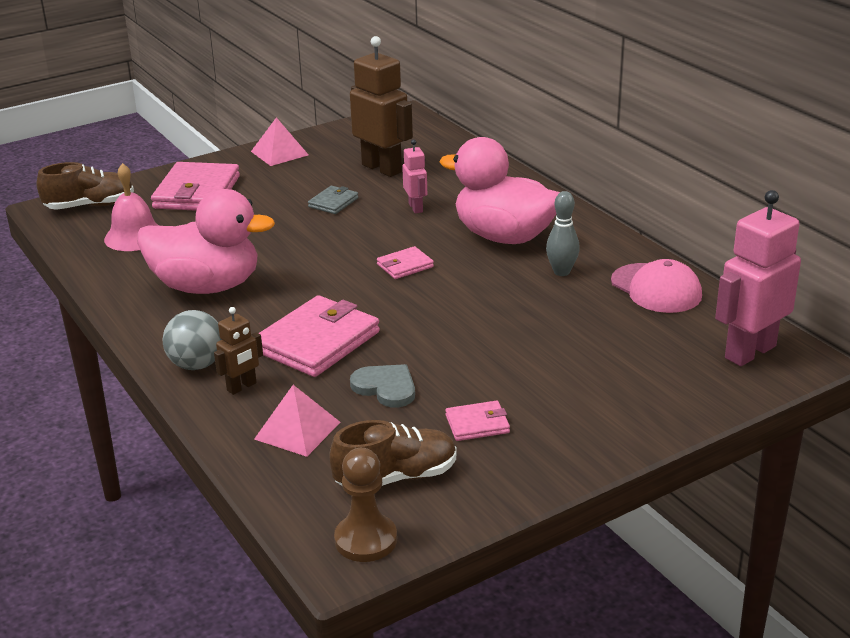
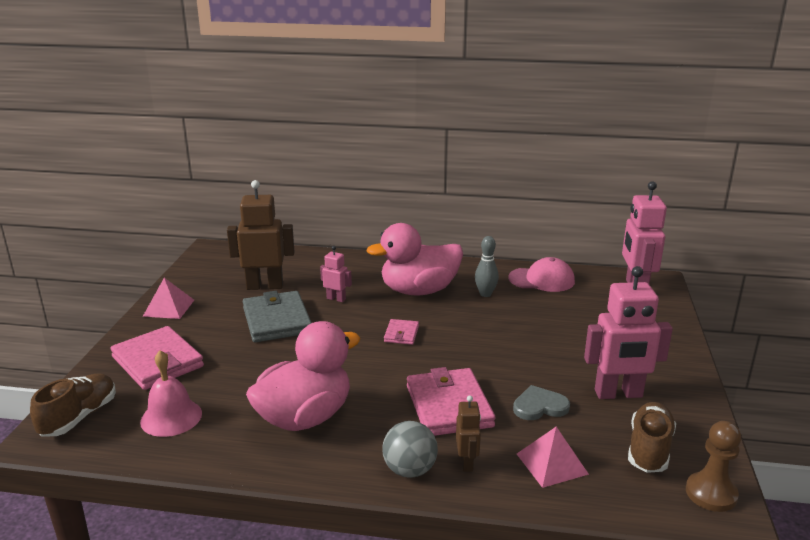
camera: 50 degrees left, 5 degrees down
grey wallet [308,186,358,214] -> grey wallet [243,291,312,343], size x2.02
pink wallet [445,401,510,441] -> pink robot [584,266,673,399]

